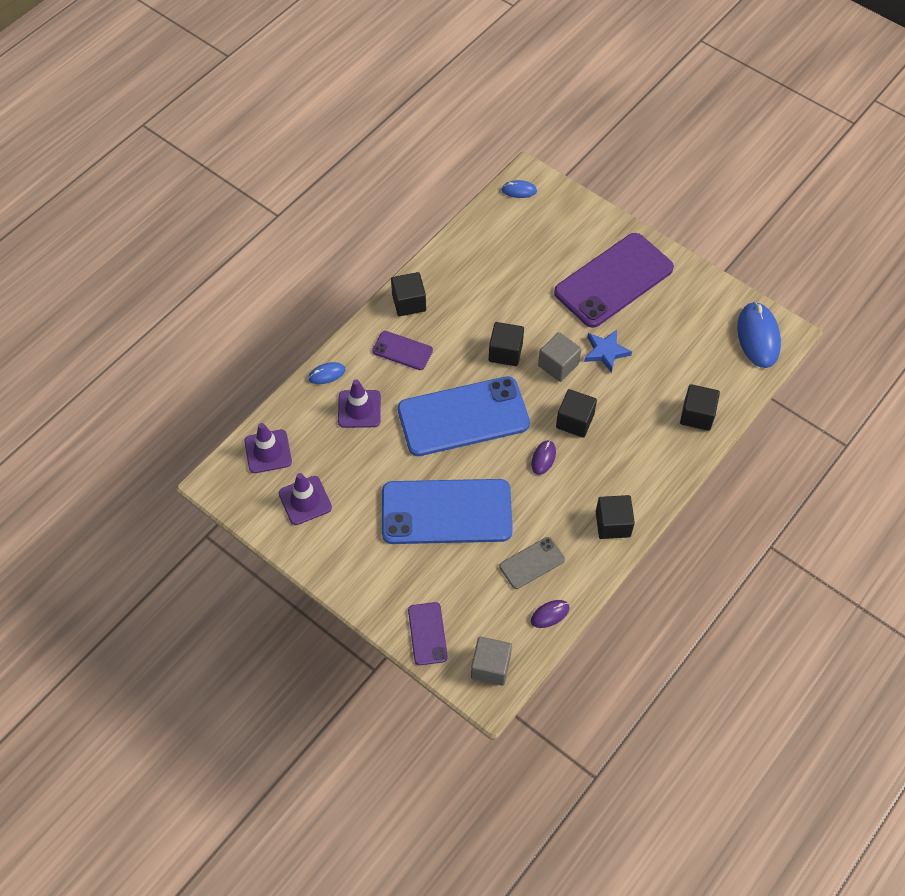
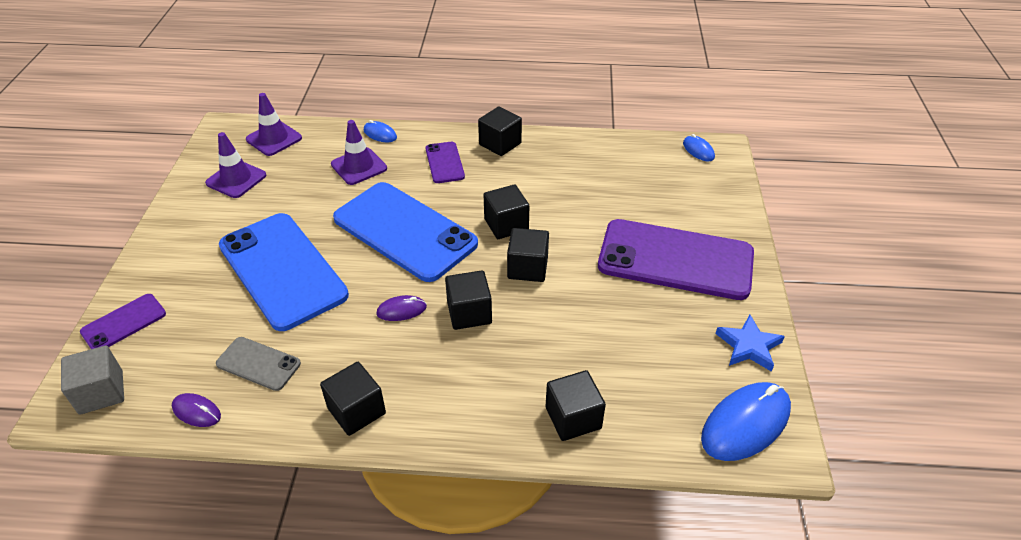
camera: 55 degrees right, 15 degrees down
grey cube [538,332,581,382] -> black cube [507,228,549,282]
blue star [584,330,632,373] -> blue star moved to [716,315,785,372]

